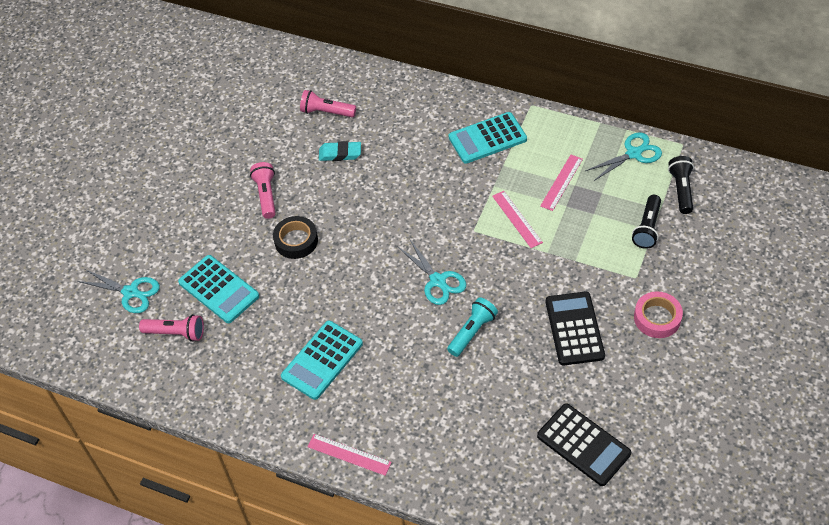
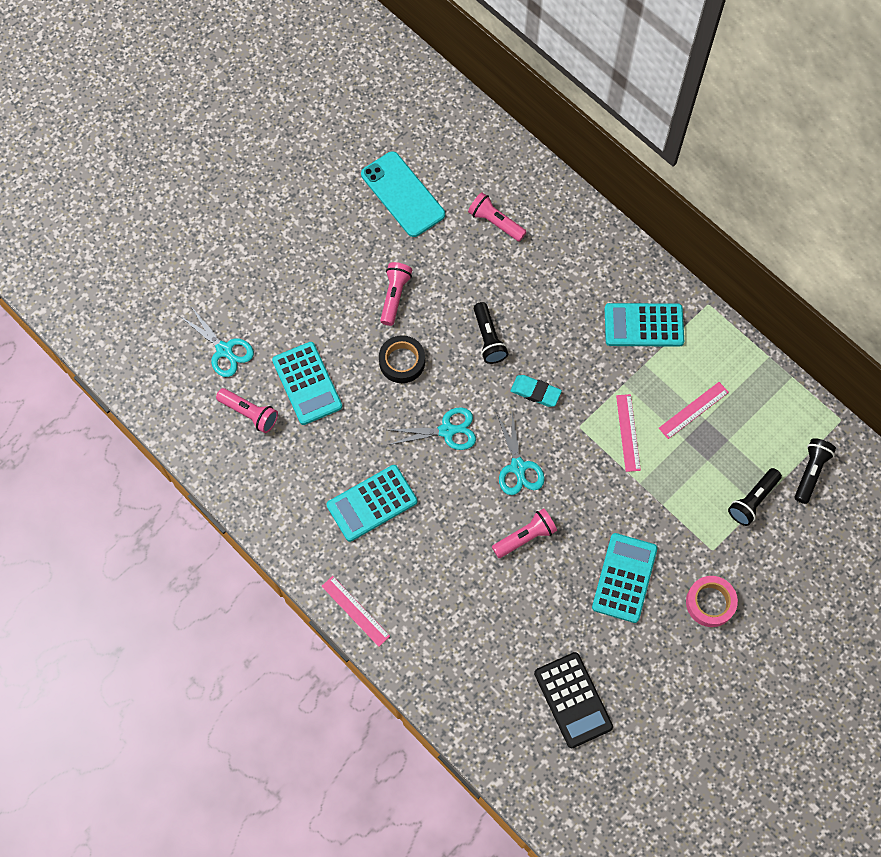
camera: 20 degrees right, 15 degrees up
turquoise eraser [319,141,361,161] -> turquoise eraser moved to [510,375,562,407]
turquoise flashlight [447,297,498,357] -> pink flashlight [492,508,557,558]
black calculator [545,291,605,366] -> turquoise calculator [592,533,657,623]
turquoise scissors [585,132,662,181] -> turquoise scissors moved to [389,407,476,450]
none -> turquoise phone [361,151,445,237]
none -> black flashlight [474,302,508,364]

